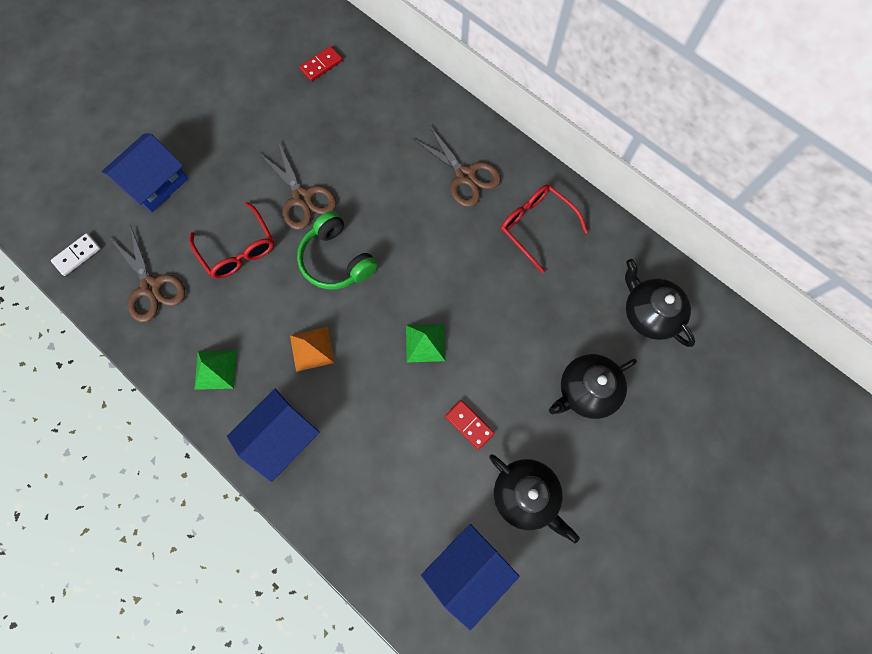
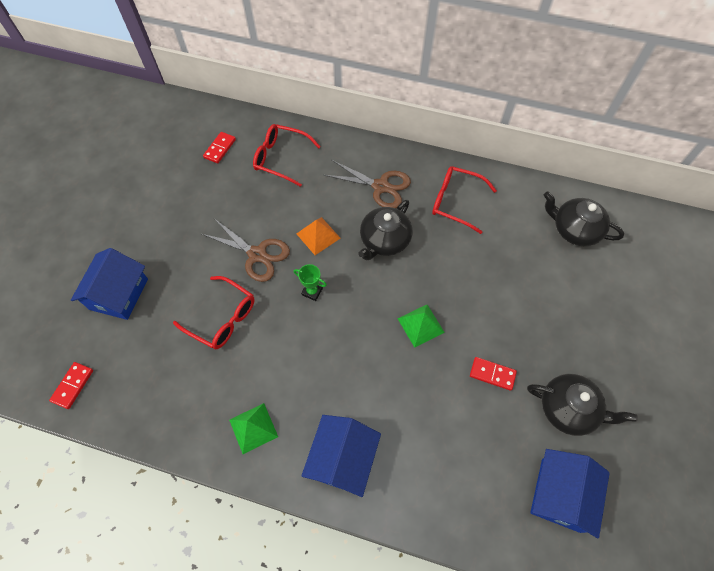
camera: 25 degrees left, 10 degrees down
white domino [51,233,101,276] -> red domino [49,362,93,409]
brown scissors [109,225,186,322] -> none
orange pyramid [290,327,334,372] -> orange pyramid moved to [296,217,340,255]
green headphones [297,211,378,290] -> green trophy [294,264,327,301]
black teapot [549,354,637,419] -> black teapot moved to [358,200,412,260]
none -> red glasses [253,124,321,187]

